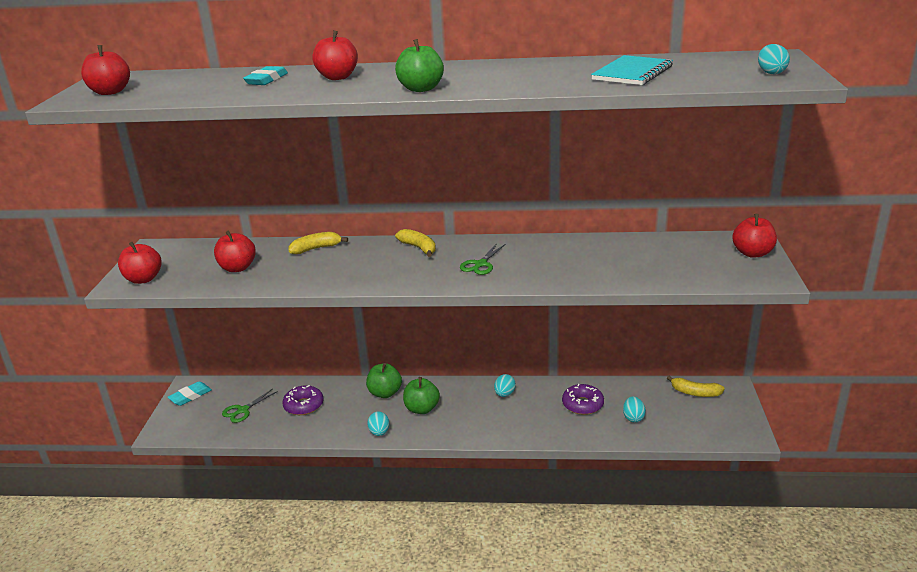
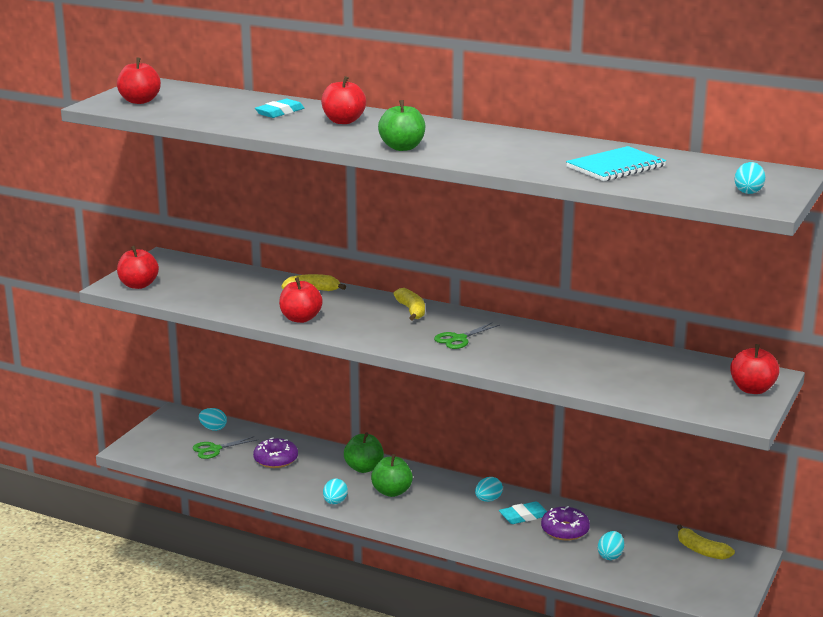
camera: 20 degrees right, 5 degrees down
turquoise eraser [168,381,212,406] -> turquoise eraser moved to [499,501,547,524]
red apple [214,230,256,272] -> red apple moved to [279,277,323,323]
none -> turquoise egg [199,408,227,431]

